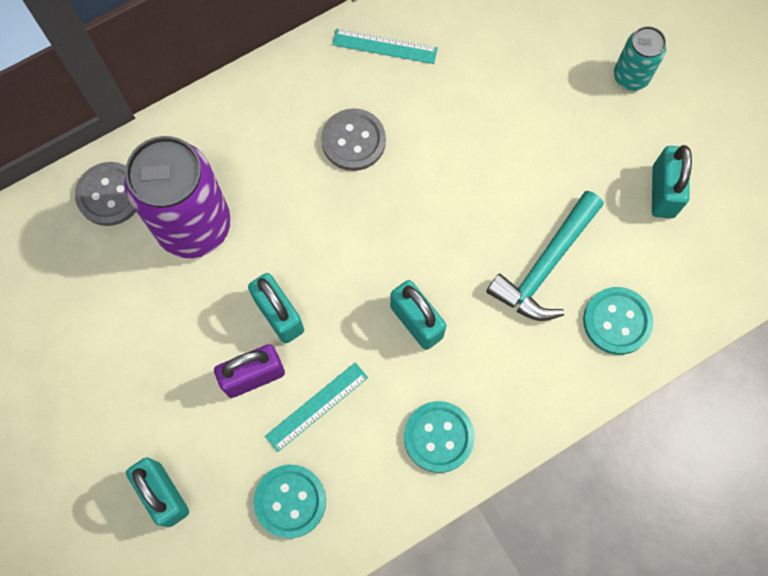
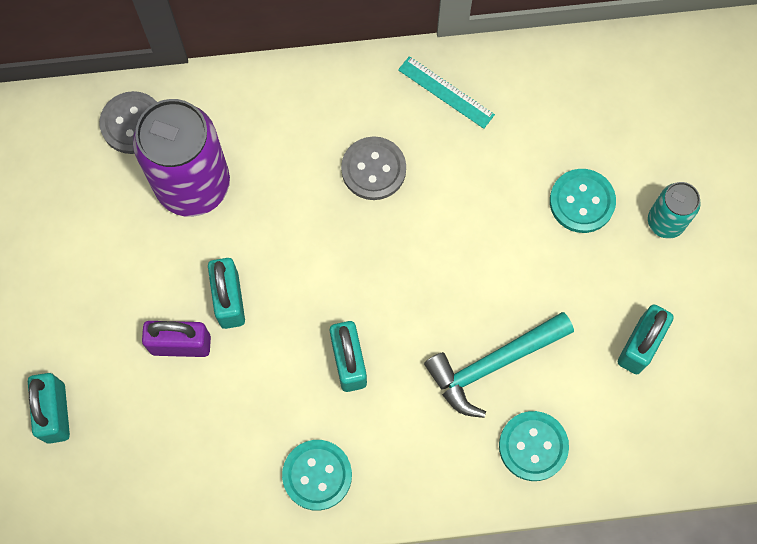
camera: 25 degrees right, 0 degrees up
turquoise button [254,465,326,538] -> turquoise button moved to [550,169,616,233]
turquoise ruler [265,362,368,452] -> none

